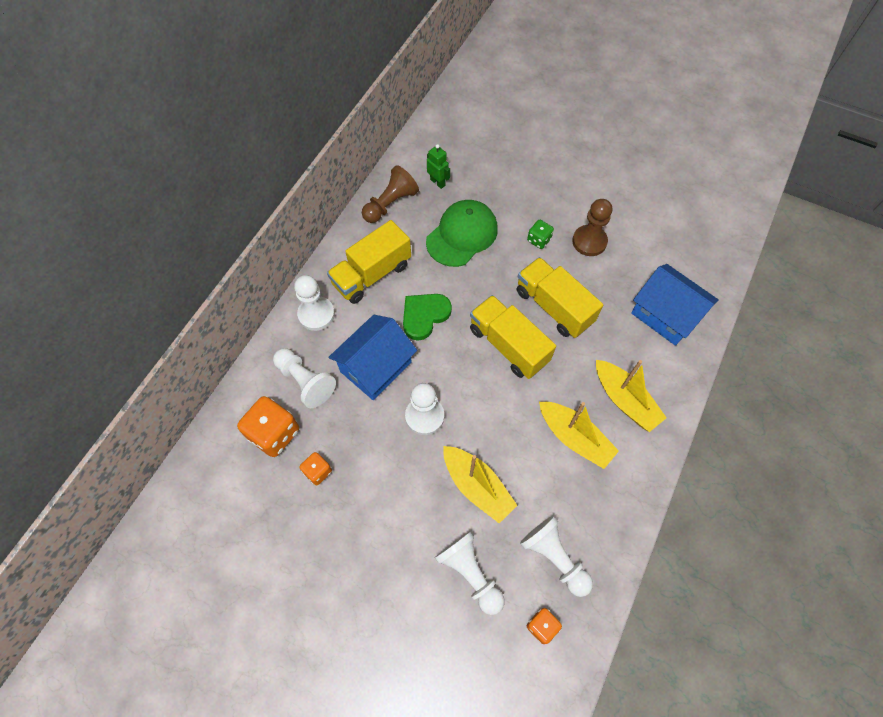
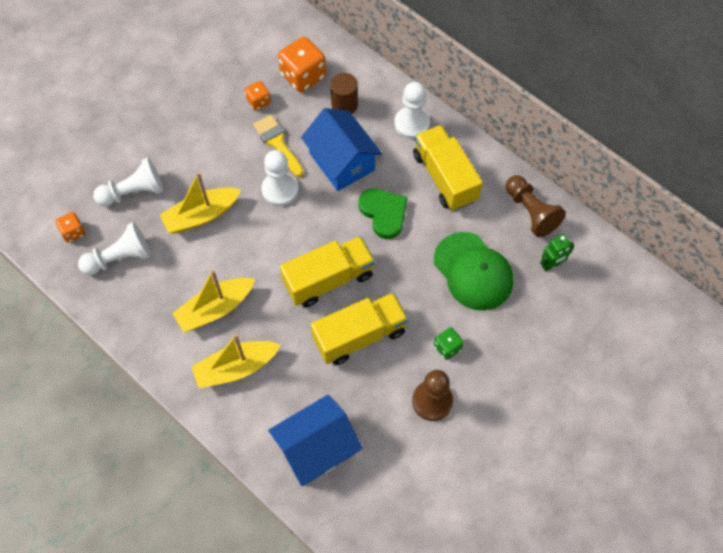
camera: 105 degrees right, 0 degrees up
white pawn [273,348,336,408] -> brown cylinder [330,73,358,114]
none -> yellow brush [253,115,304,177]

